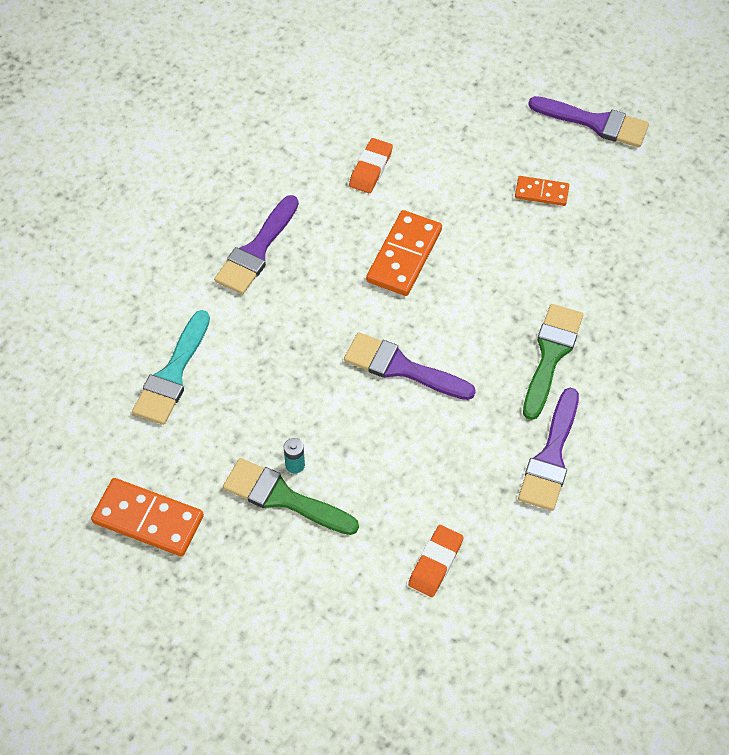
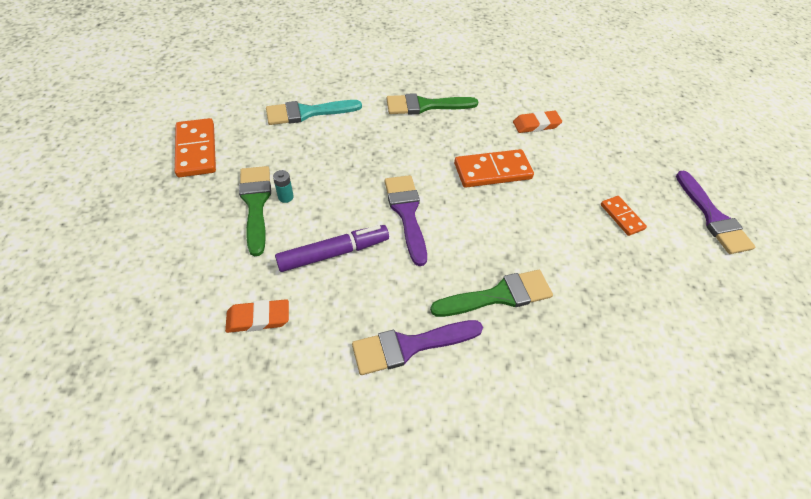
camera: 50 degrees right, 5 degrees down
purple brush [214,195,299,294] -> green brush [386,93,478,114]
none -> purple marker [275,225,389,272]

